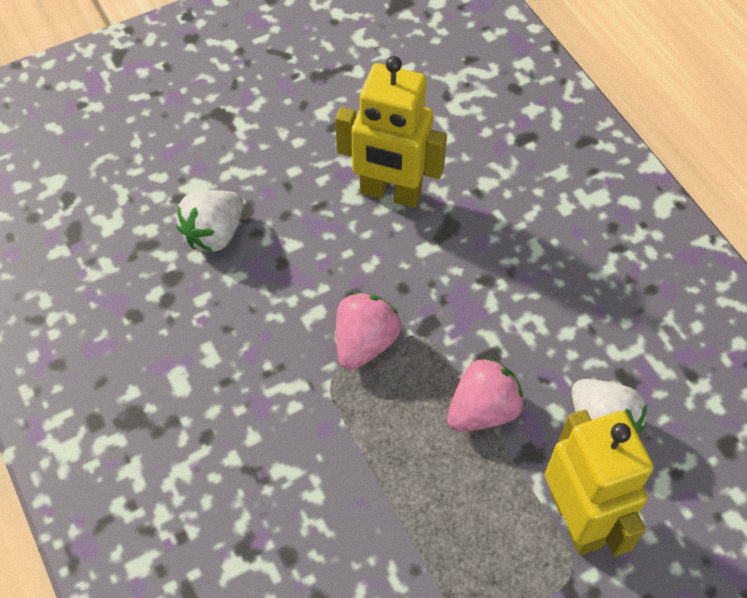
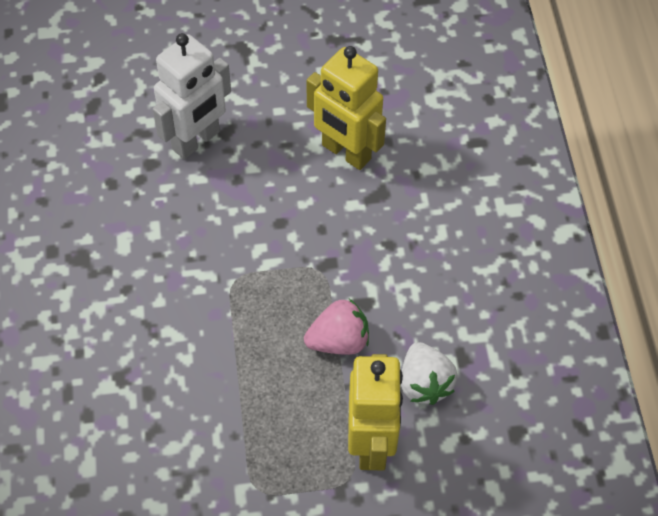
camera: 20 degrees right, 0 degrees up
white strawberry [176,190,243,252] -> white robot [153,33,231,159]
pink strawberry [336,292,401,370] -> none

